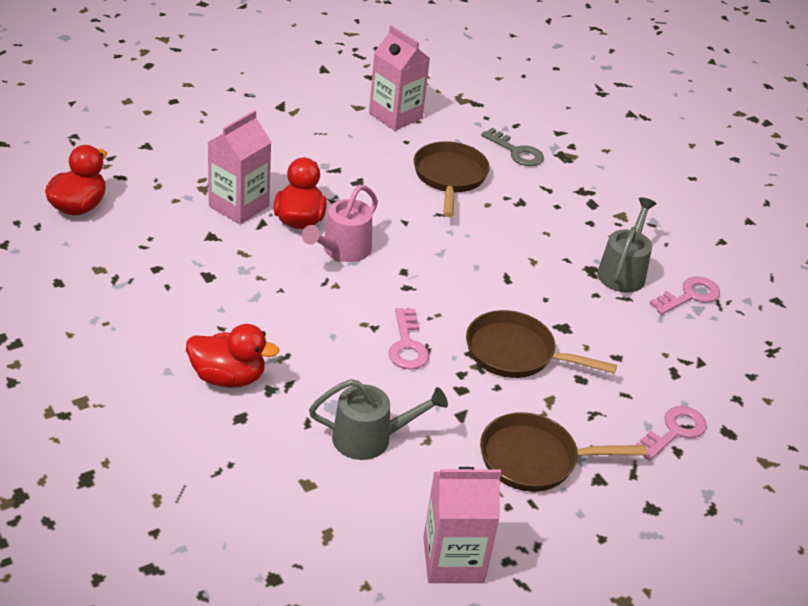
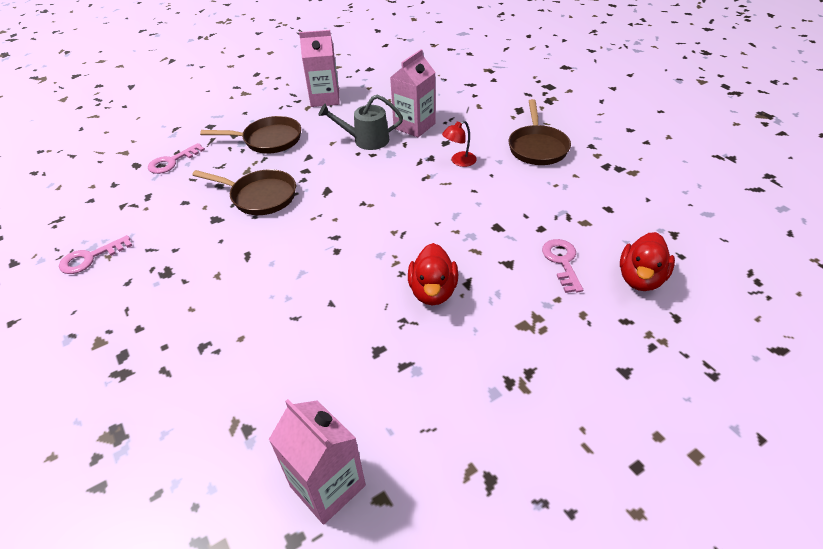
camera: 175 degrees left, 5 degrees up
red duck [186,324,279,388] -> red lamp [442,121,477,167]
pink carton [208,110,271,224] -> pink carton moved to [390,49,436,137]
pink watering can [302,185,378,262] -> none
pink key [388,308,429,370] -> pink key moved to [542,239,583,293]
brown pan [414,141,490,217] -> brown pan moved to [509,99,571,165]
grey key [481,128,544,166] -> none
grey watering can [597,197,657,293] -> none

